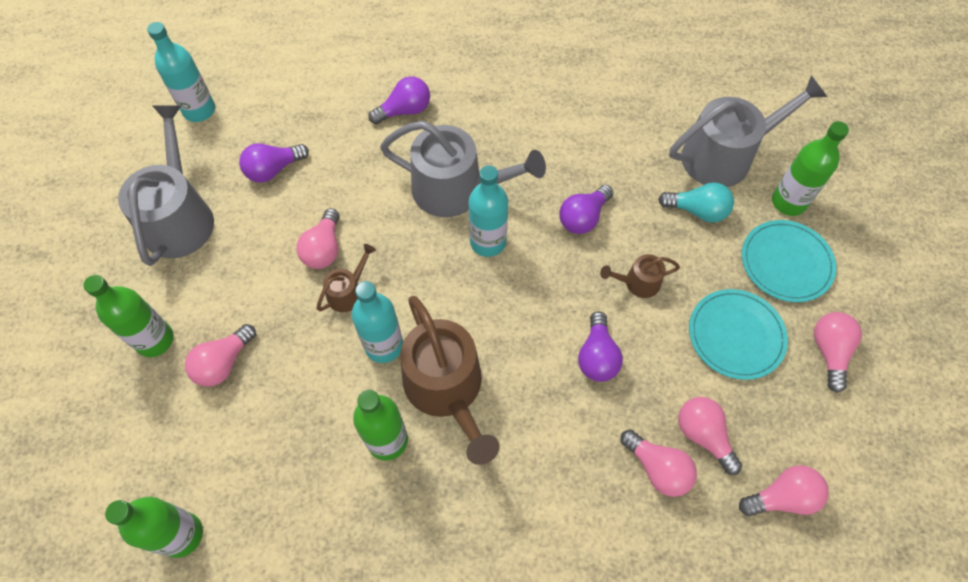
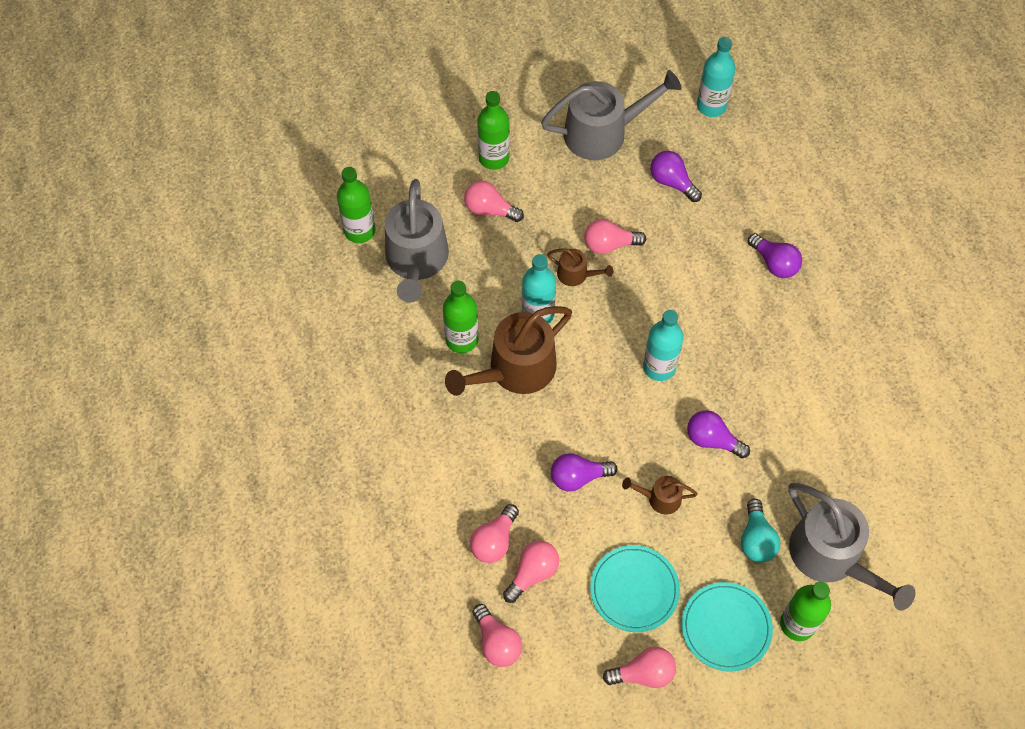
camera: 75 degrees right, 0 degrees up
grey watering can [380,121,546,217] -> grey watering can moved to [385,179,449,303]
brown watering can [600,254,680,298] -> brown watering can turned 60 degrees counterclockwise [622,476,698,515]

